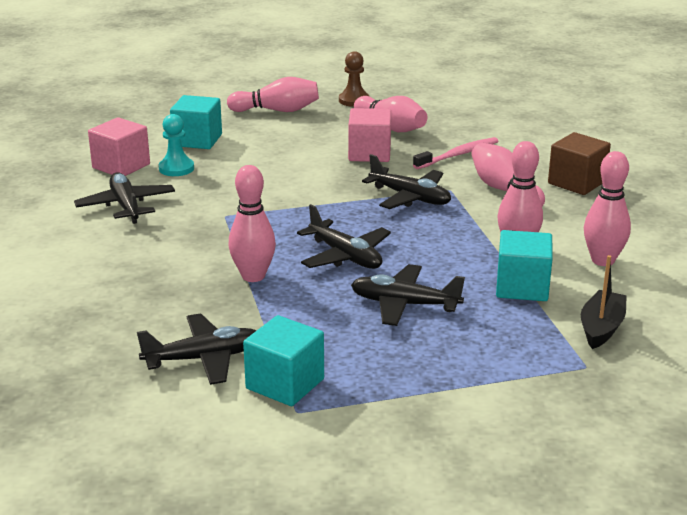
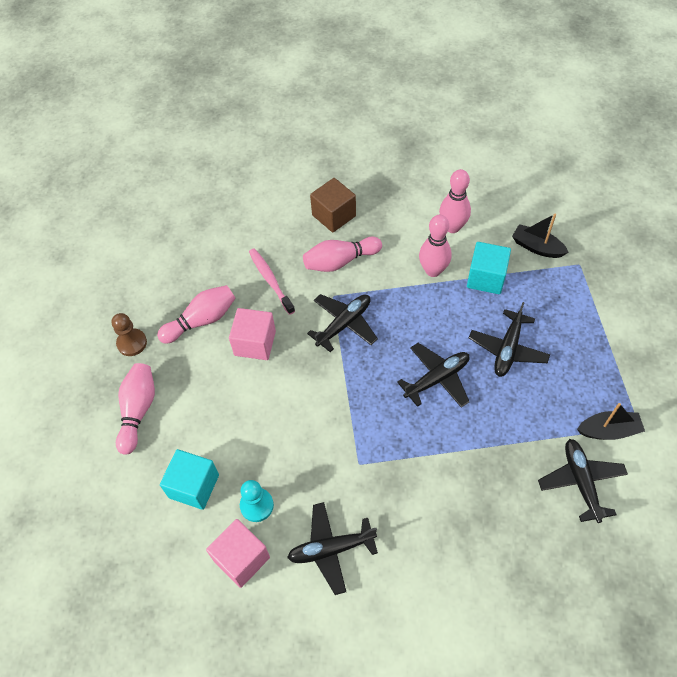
camera: 80 degrees left, 30 degrees up
pink bowling pin [229,165,276,282] -> none
turquoise cube [243,315,324,406] -> black boat [577,403,645,440]

